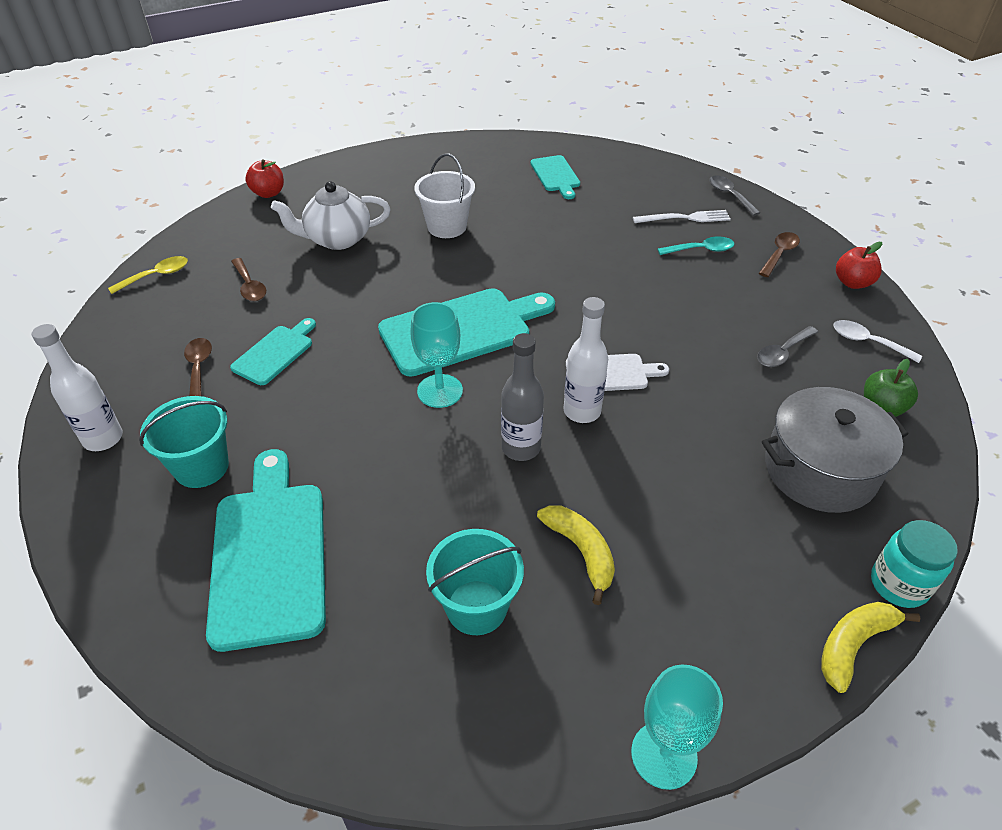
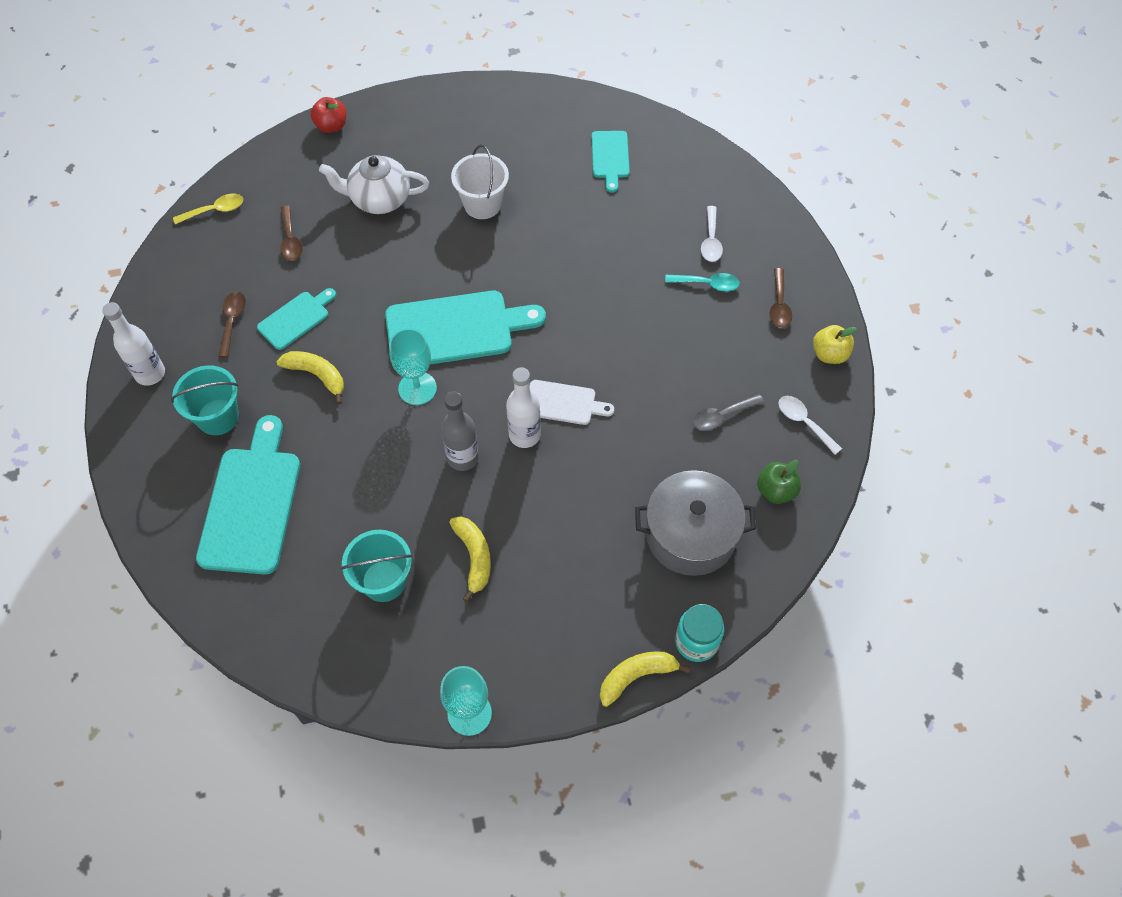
camera: 15 degrees right, 15 degrees up
white fork [633,210,731,223] -> white spoon [701,206,723,262]
grey spoon [709,175,760,216] -> none
brown spoon [759,232,800,277] -> brown spoon turned 135 degrees clockwise [769,268,792,328]
red apple [836,242,882,289] -> yellow apple [813,325,857,364]
none -> yellow banana [277,351,344,404]

